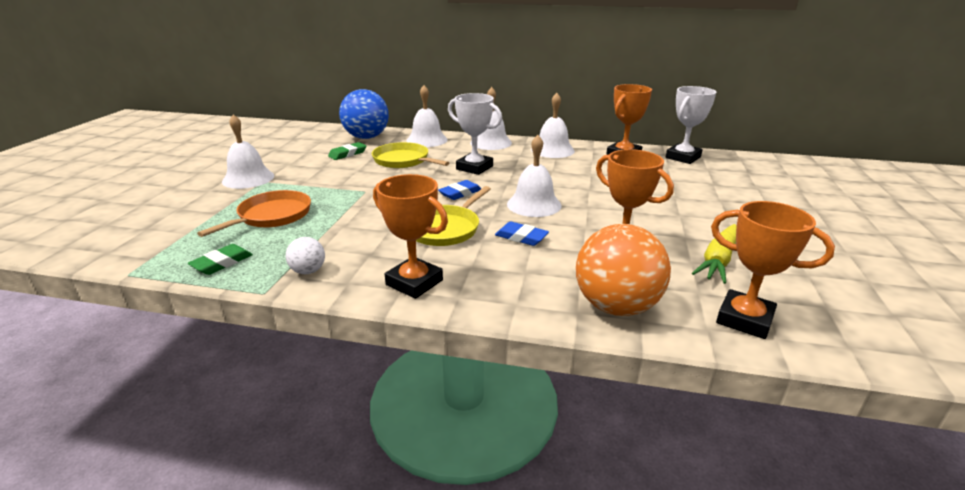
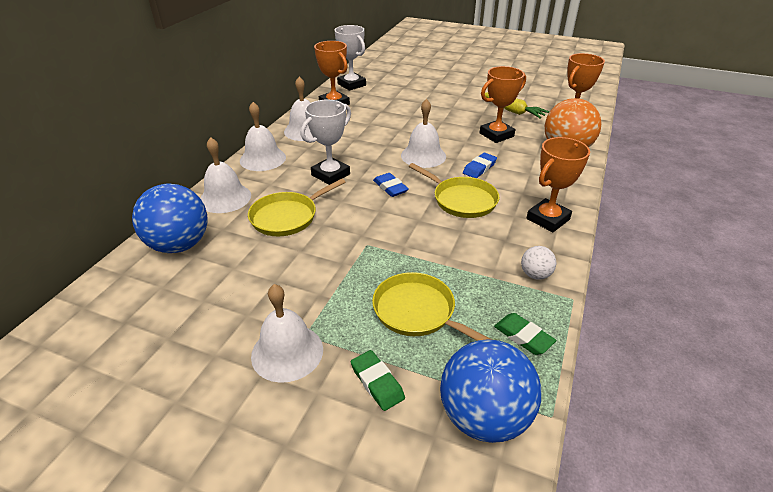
camera: 80 degrees left, 10 degrees up
orange pan [197,190,311,237] -> yellow pan [372,272,492,341]
green eraser [328,142,366,160] -> green eraser moved to [351,350,405,411]
none -> blue ball [440,339,541,443]

